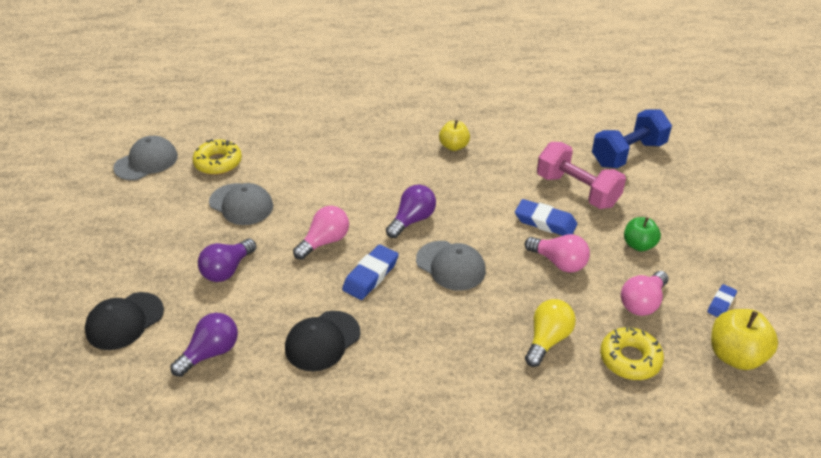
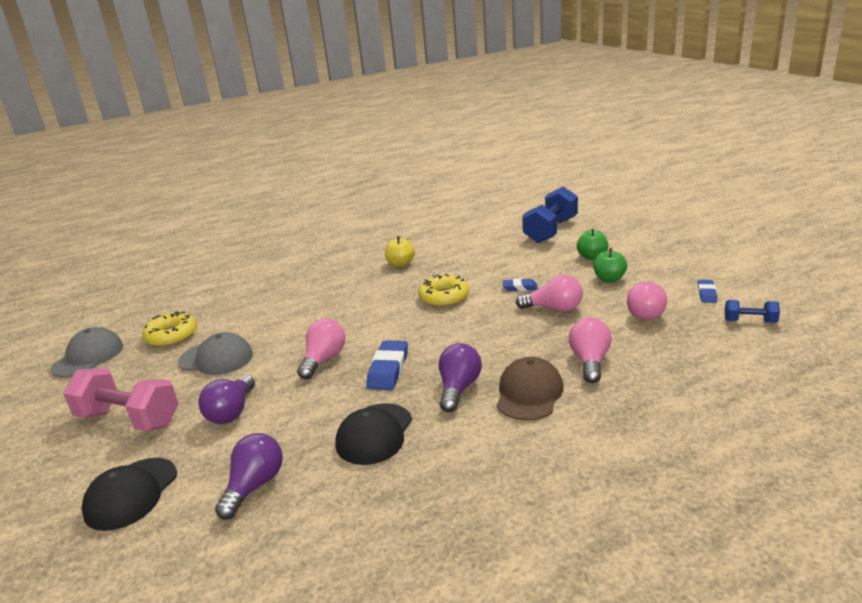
camera: 20 degrees left, 15 degrees down
purple light bulb [386,185,436,238] -> purple light bulb moved to [439,343,482,412]
grey cap [416,241,486,291] -> none
blue eraser [515,199,577,236] -> blue eraser [503,279,538,291], size x0.59
yellow light bulb [525,299,576,367] -> pink light bulb [569,317,612,383]
pink dumbbell [537,142,626,209] -> pink dumbbell moved to [63,368,178,431]
yellow donut [600,327,664,380] -> yellow donut moved to [418,274,469,307]
yellow apple [711,309,778,370] -> blue dumbbell [725,300,780,323]
none -> brown cap [496,357,563,421]
none -> green apple [577,229,609,260]

